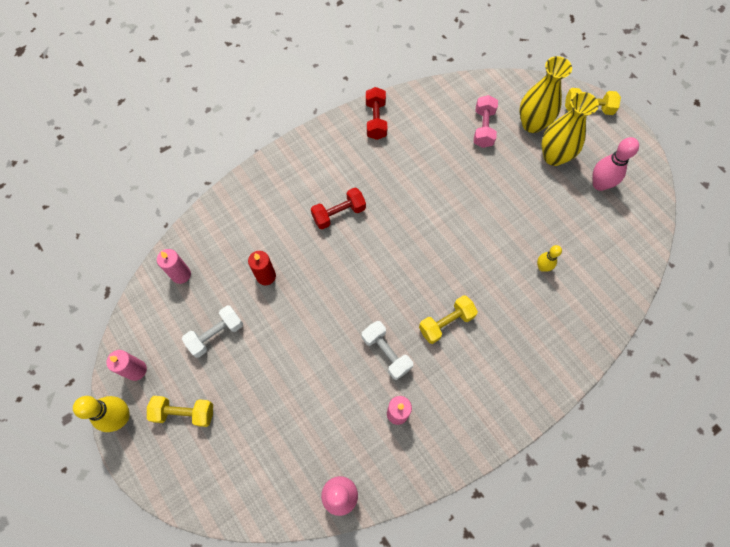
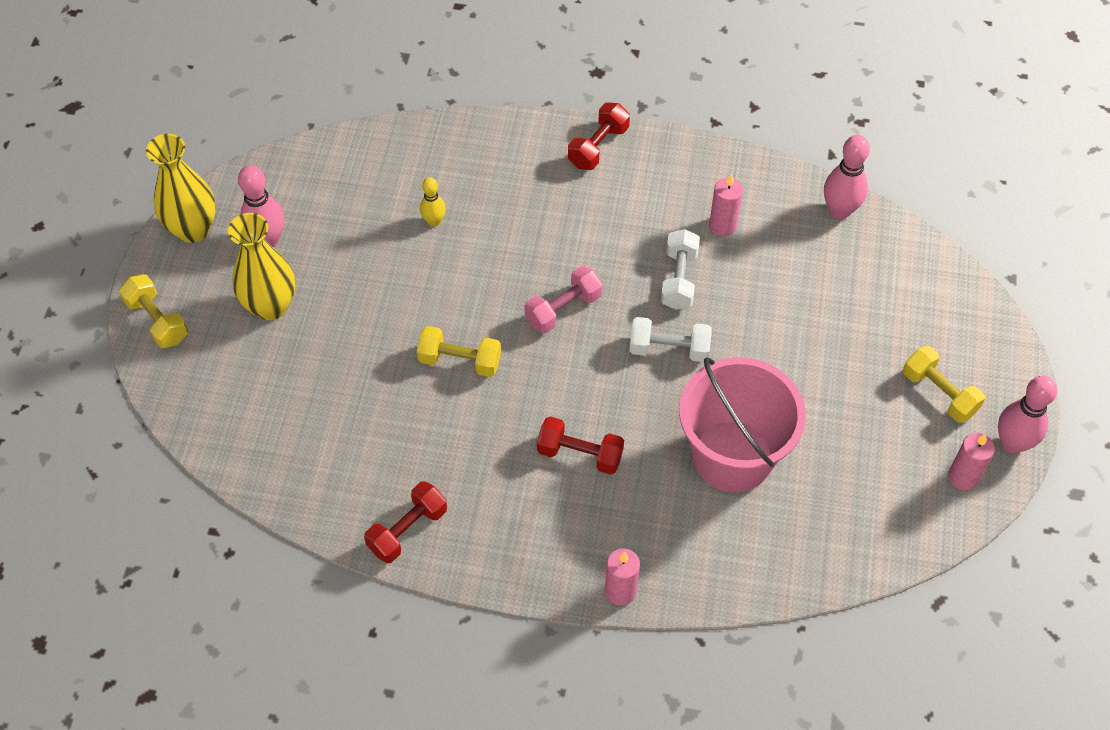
camera: 135 degrees left, 10 degrees down
yellow bowling pin [73,396,130,432] -> pink bowling pin [998,375,1057,454]
pink candle [157,249,191,284] -> pink candle moved to [605,548,640,605]
white dumbbell [182,305,243,357] -> white dumbbell moved to [630,317,712,362]
red candle [248,251,276,285] -> pink bucket [679,357,806,493]
yellow dumbbell [419,295,478,344] -> yellow dumbbell moved to [417,326,501,377]
pink dumbbell [474,95,498,148] -> pink dumbbell moved to [524,266,603,333]
yellow vase [519,56,572,133] -> yellow vase moved to [146,134,216,243]
none -> red dumbbell [568,102,630,170]

